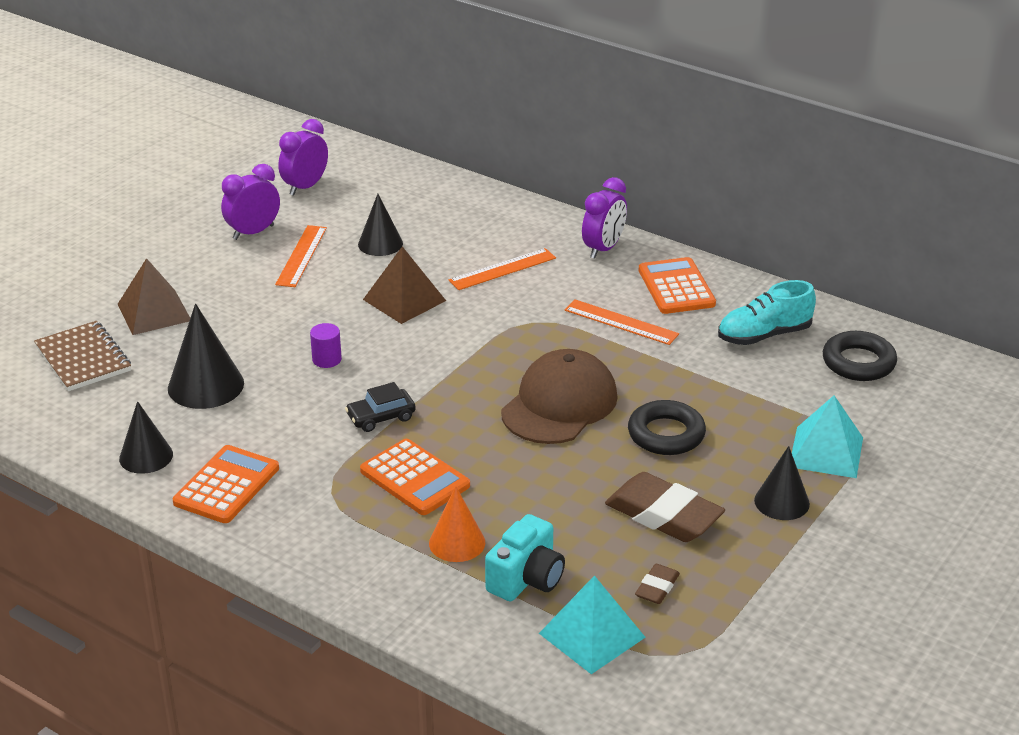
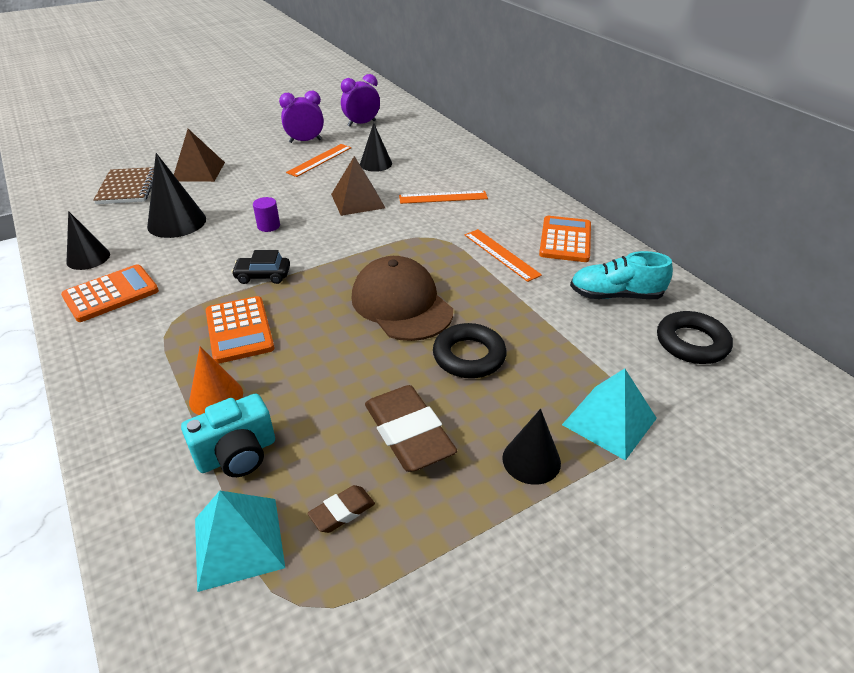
camera: 25 degrees right, 5 degrees up
brown cap [501,349,618,444] -> brown cap turned 90 degrees counterclockwise [351,256,453,341]
purple clock [582,177,627,259] -> none

